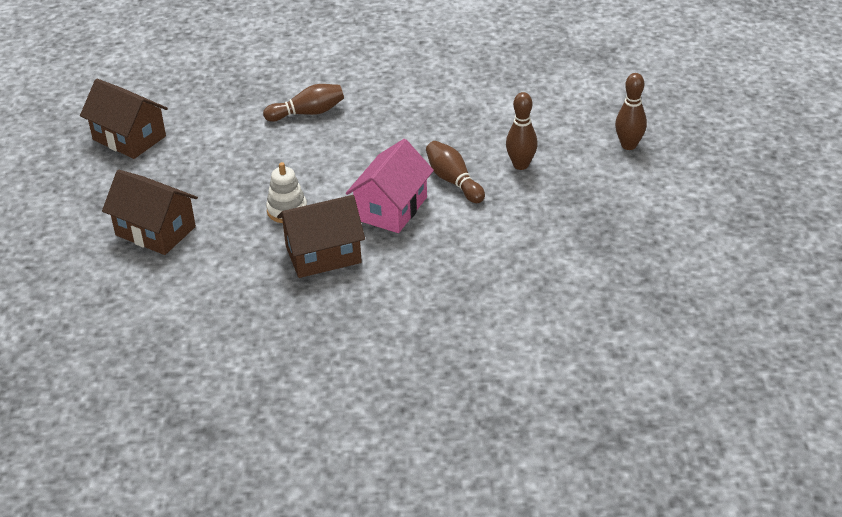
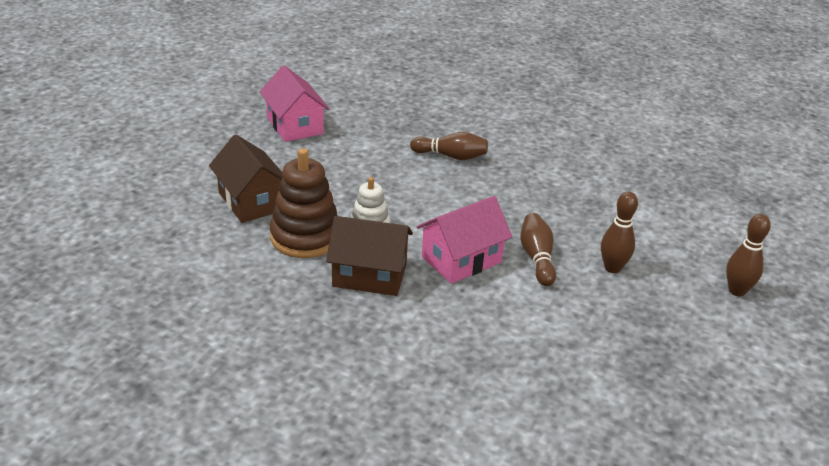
camera: 25 degrees right, 5 degrees down
brown house [80,79,168,159] -> pink house [260,65,330,142]
none -> brown stacking toy [270,148,338,258]

